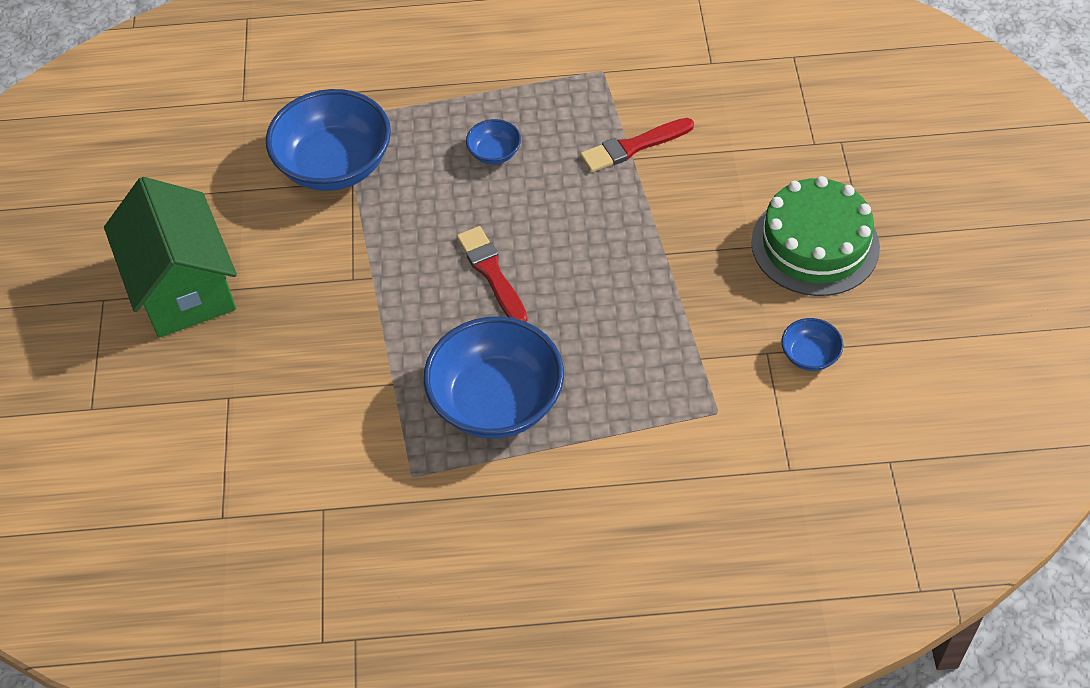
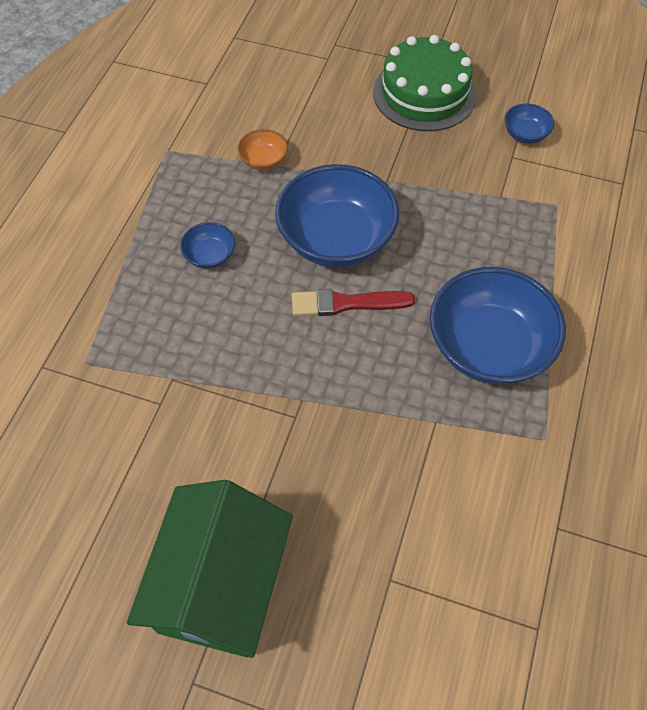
camera: 70 degrees left, 5 degrees up
green house [104,177,237,338] -> green house turned 75 degrees counterclockwise [127,480,293,658]
blue bowl [266,89,391,191] -> blue bowl moved to [275,164,399,267]
red brush [580,118,694,172] -> orange bowl [237,129,288,170]

